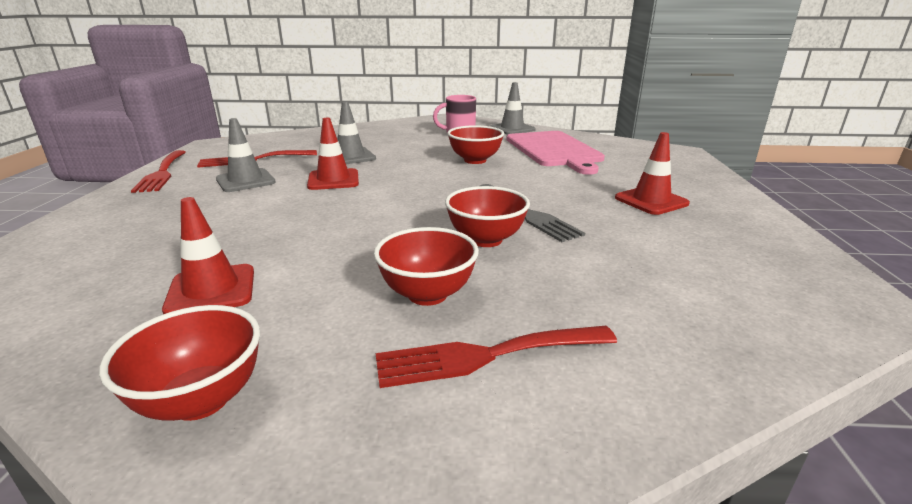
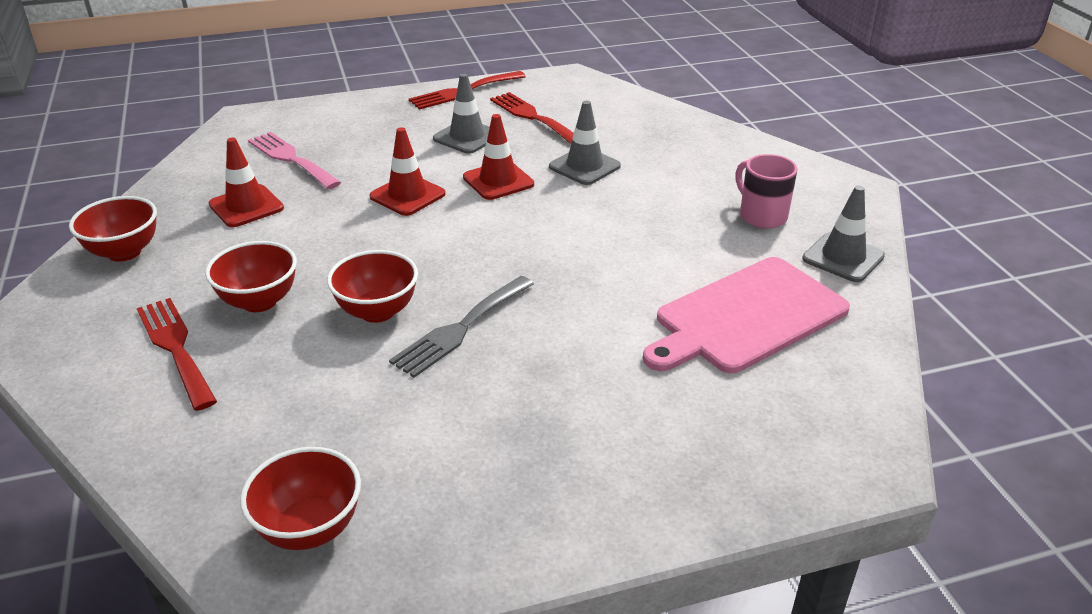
camera: 70 degrees right, 10 degrees up
red bowl [447,125,504,164] -> red bowl moved to [240,447,361,550]
red traffic cone [615,132,690,215] -> red traffic cone moved to [369,127,446,216]
none -> pink fork [248,132,341,189]

